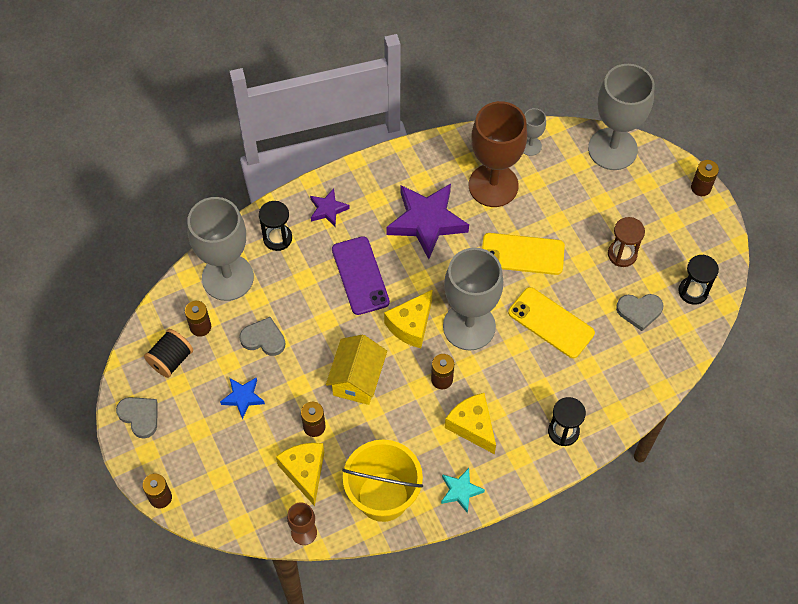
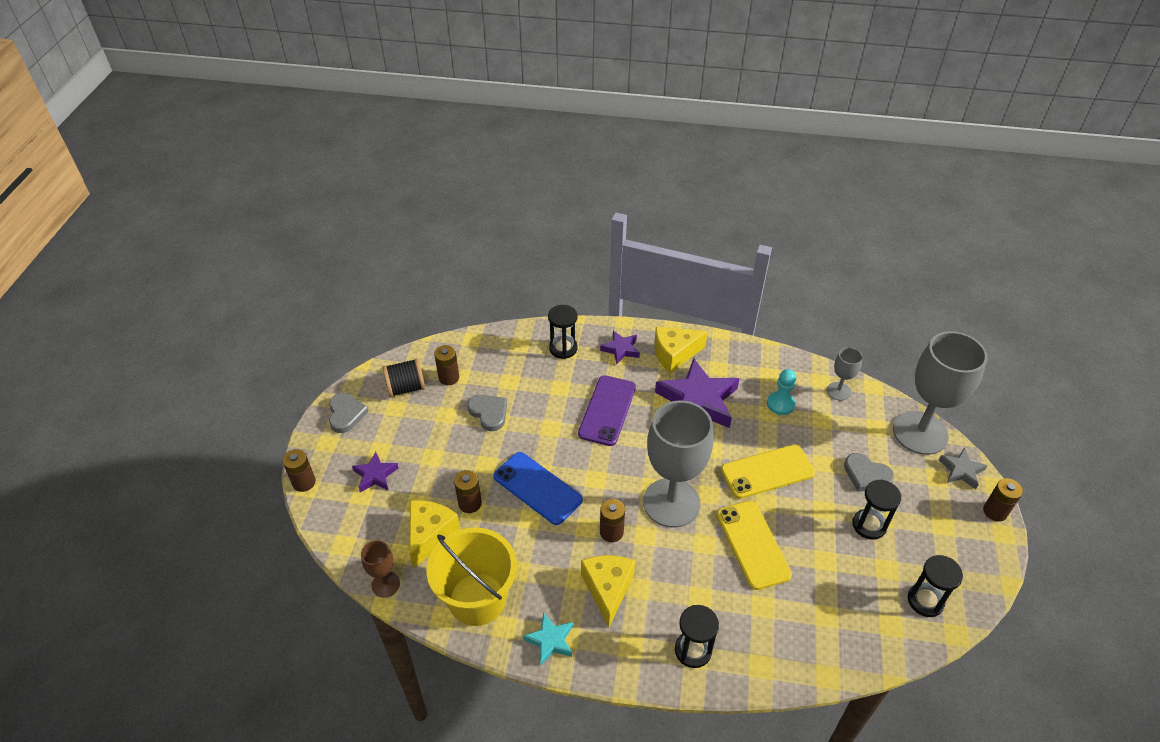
camera: 35 degrees right, 15 degrees down
grey goblet [187,197,254,301] -> none
blue star [220,377,265,419] -> none
yellow house [326,334,387,405] -> blue phone [494,452,583,525]
yellow cheese [384,289,433,348] -> yellow cheese moved to [654,327,708,373]
brown goblet [469,101,527,207] -> turquoise pawn [767,369,796,415]
yellow phone [482,233,565,275] -> yellow phone turned 60 degrees counterclockwise [721,444,815,499]
brown hourglass [608,217,645,267] -> black hourglass [853,479,901,540]
grey heart [616,294,663,331] -> grey heart moved to [844,453,894,492]
none -> purple star [352,452,399,492]
none -> grey star [939,448,988,489]

